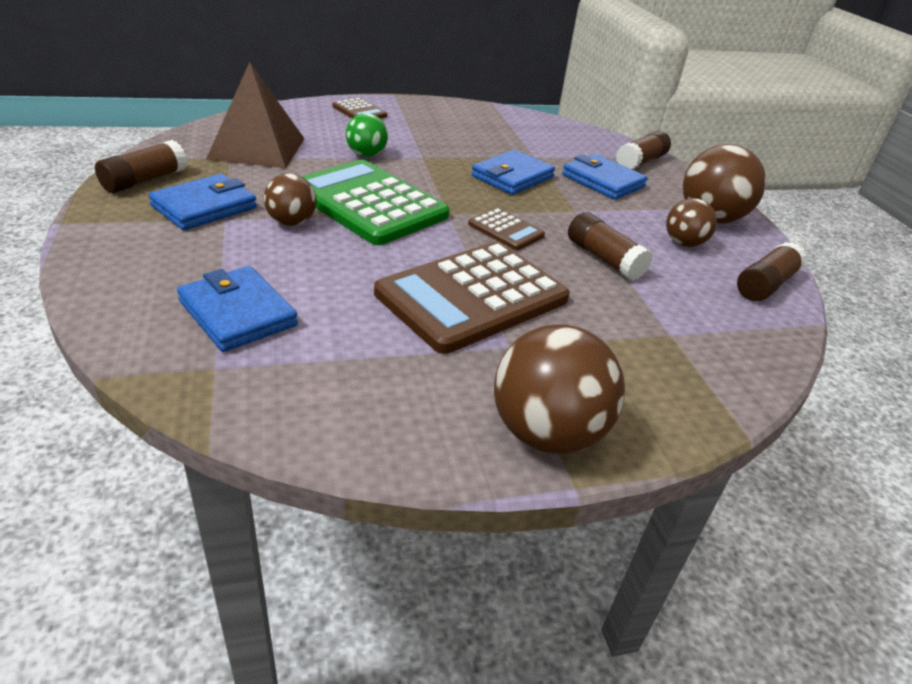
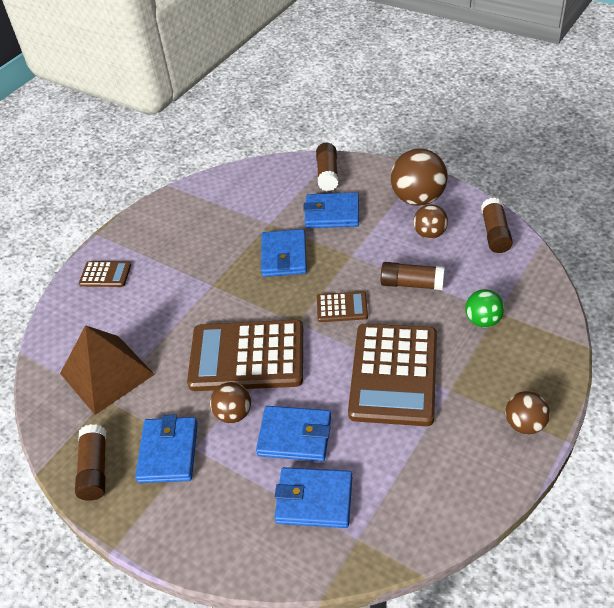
camera: 35 degrees left, 10 degrees up
green calculator [301,160,450,245] -> brown calculator [187,320,303,391]
green ball [346,113,388,157] -> green ball moved to [465,289,504,327]
brown ball [494,324,625,454] -> brown ball [505,391,550,434], size x0.59
none -> blue wallet [256,406,331,462]

